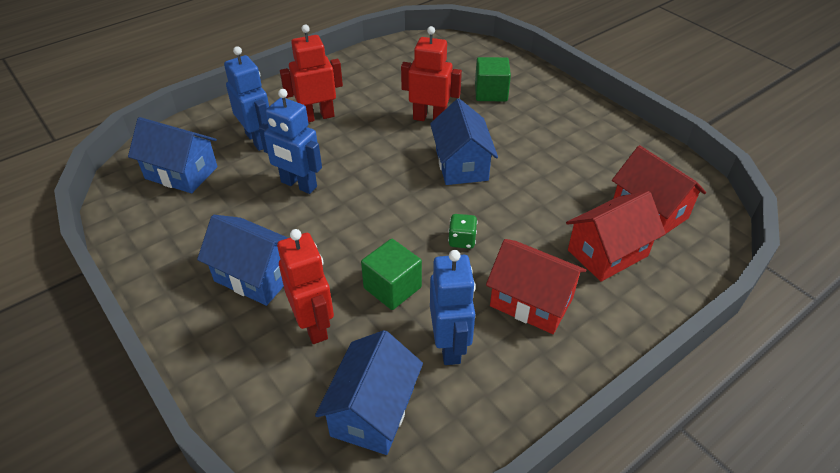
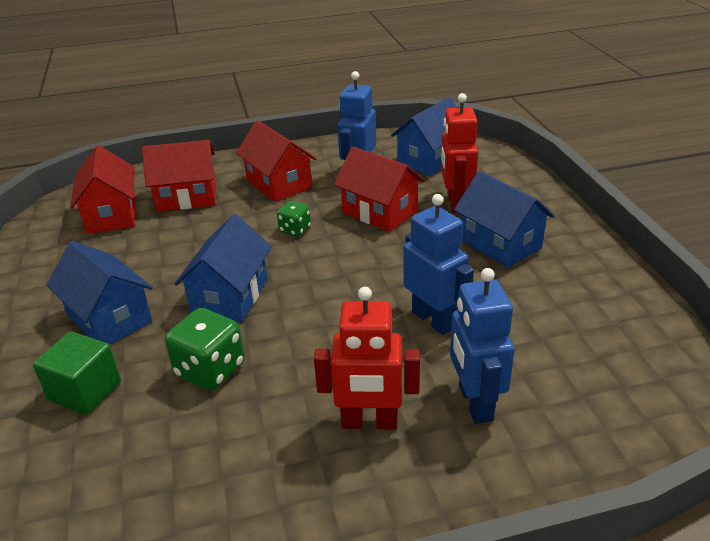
camera: 155 degrees left, 10 degrees down
blue house [128,117,218,193] -> blue house moved to [46,241,153,345]
green cube [361,239,422,310] -> red house [334,147,425,232]
red robot [401,26,462,121] -> green dice [165,308,245,390]

